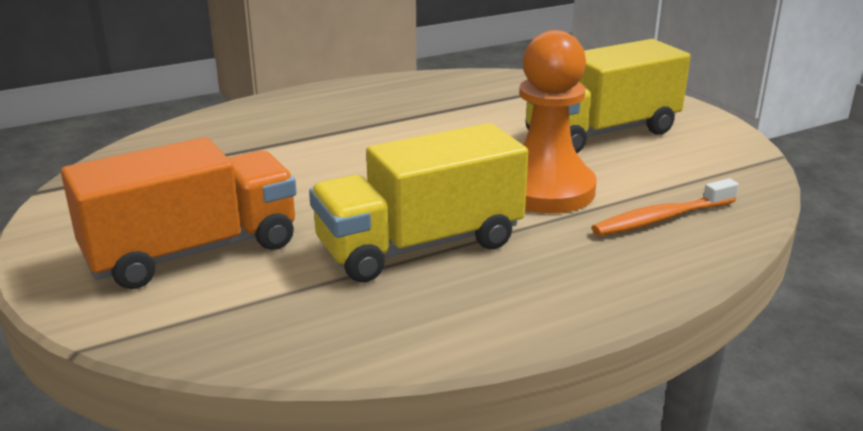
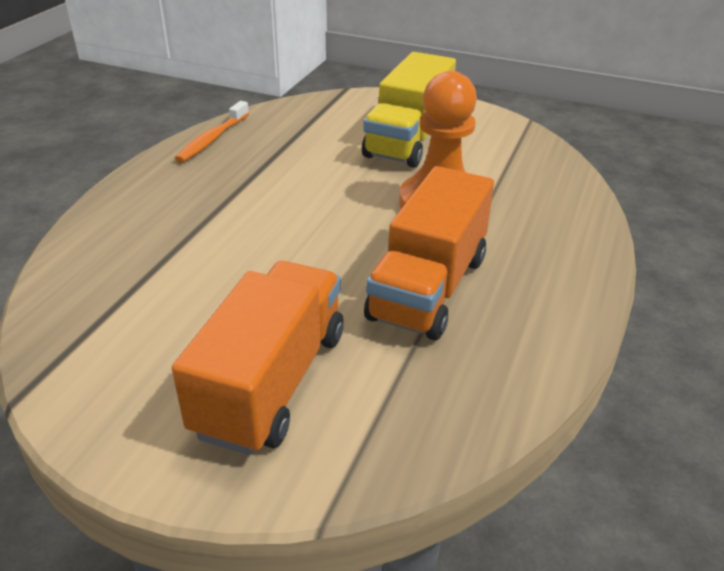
camera: 40 degrees left, 10 degrees up
yellow truck [309,123,528,282] -> orange truck [364,166,494,340]
orange toothbrush [592,178,739,236] -> orange toothbrush moved to [175,101,249,163]

